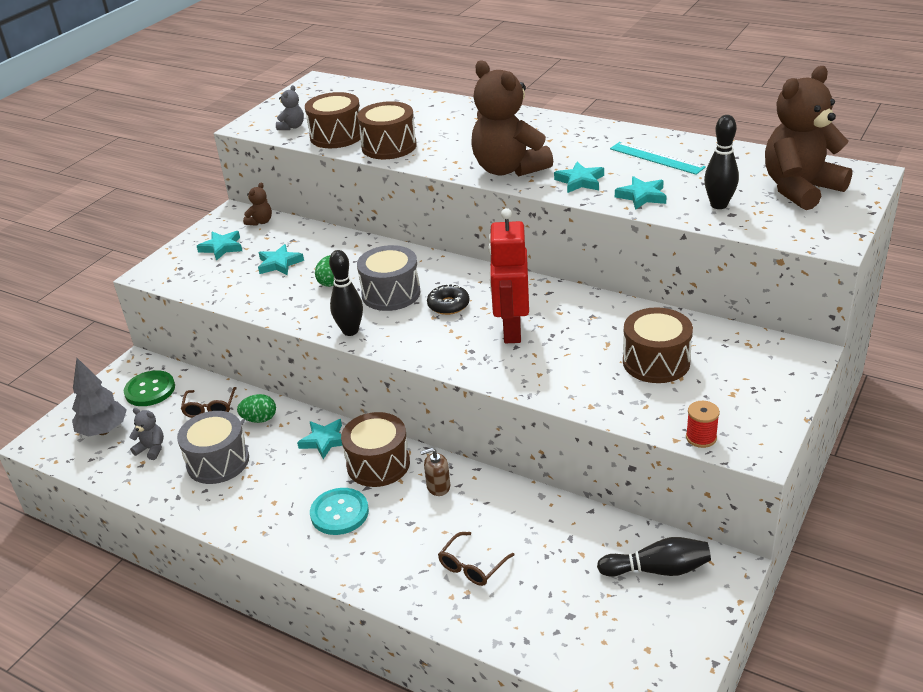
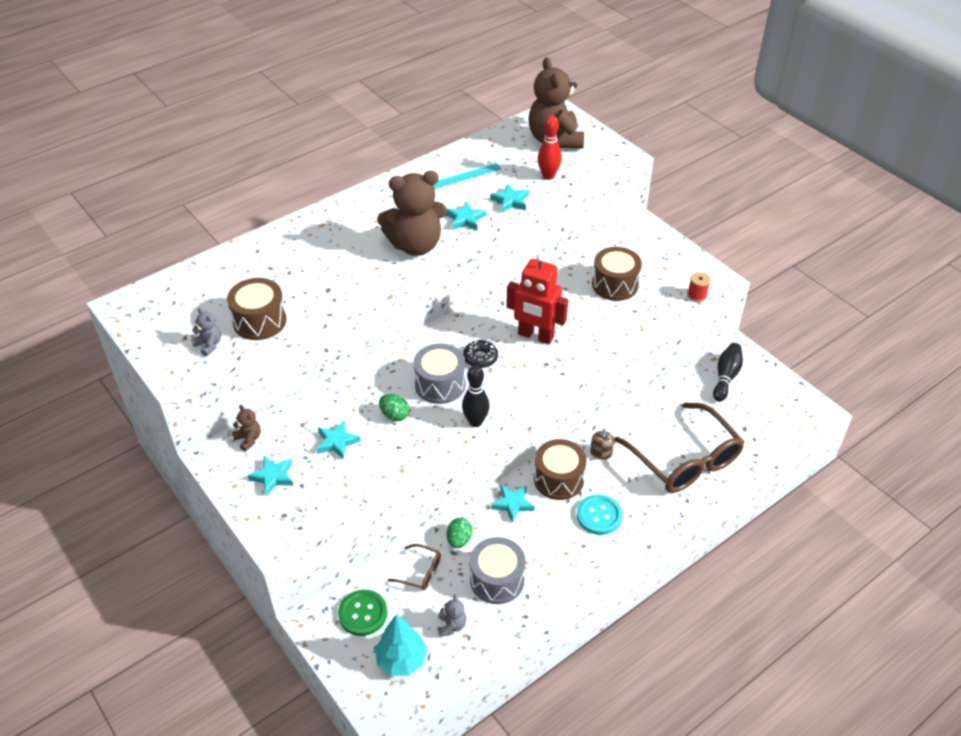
camera: 70 degrees left, 10 degrees up
grey tree [72,358,127,437] -> turquoise tree [375,614,427,676]
grey teddy bear [129,408,164,460] -> grey teddy bear turned 135 degrees clockwise [438,594,466,637]
brown drum [357,101,417,159] -> none
brown glasses [438,532,515,586] -> brown glasses [614,403,744,493], size x2.38
black bowling pin [704,115,739,209] -> red bowling pin [538,115,562,180]

